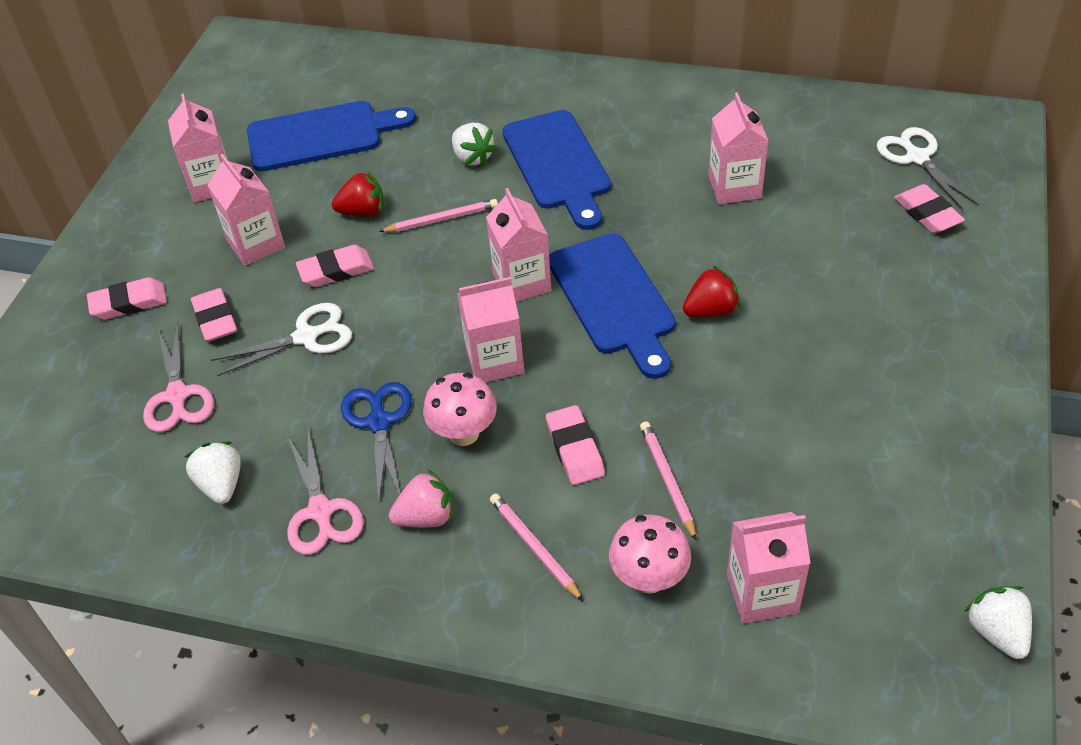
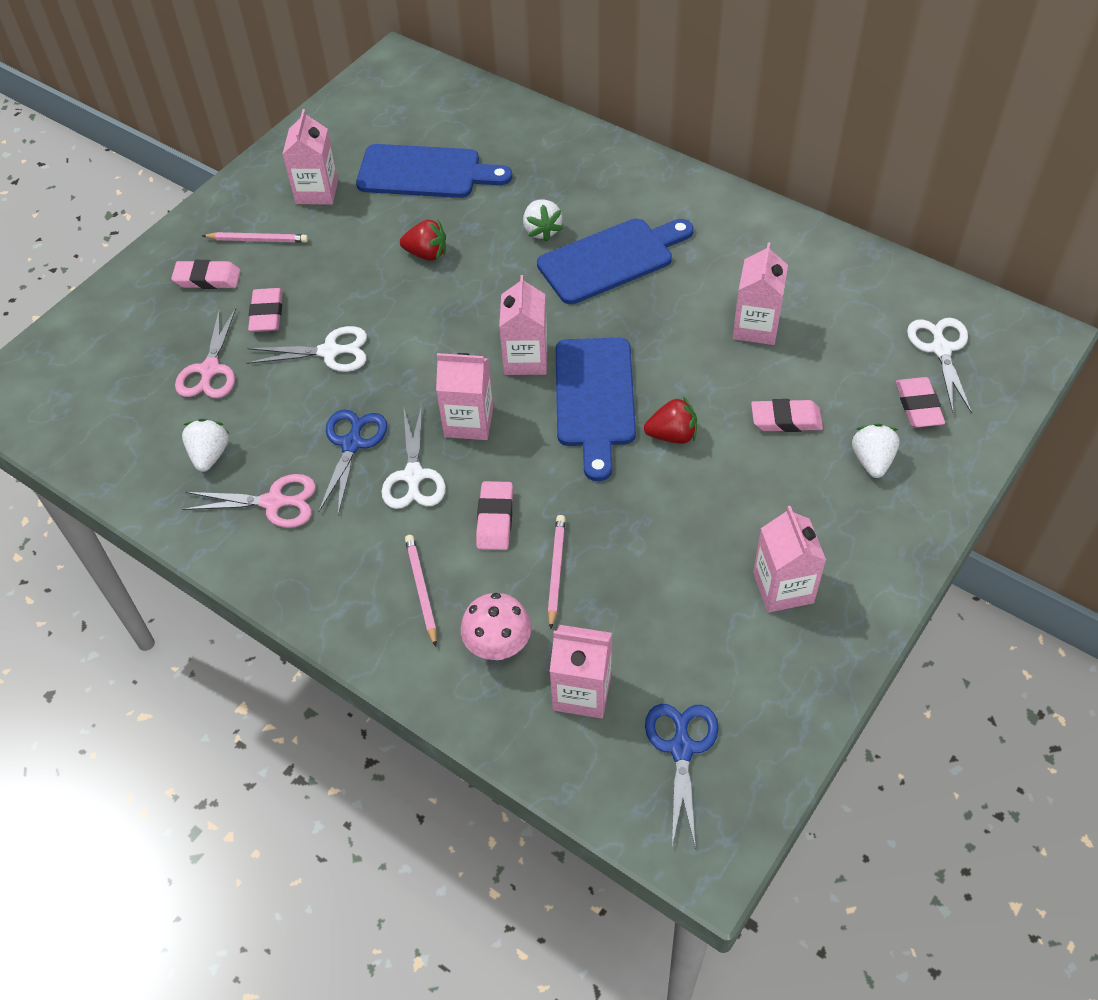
camera: 20 degrees right, 5 degrees up
pink carton [207,154,285,266] -> pink carton moved to [753,506,826,613]
pink scissors [287,429,364,555] -> pink scissors turned 90 degrees counterclockwise [183,474,316,528]
pink eraser [296,245,374,287] -> pink eraser moved to [751,399,823,432]
pink pencil [379,199,498,232] -> pink pencil moved to [202,232,308,242]
pink strawberry [389,470,453,528] -> none
pink mushroom [423,373,497,446] -> white scissors [381,405,446,509]
blue cutting board [502,110,611,230] -> blue cutting board turned 120 degrees counterclockwise [537,219,694,304]
white strawberry [964,586,1032,659] -> white strawberry moved to [852,424,900,478]
none -> blue scissors [645,704,719,849]

